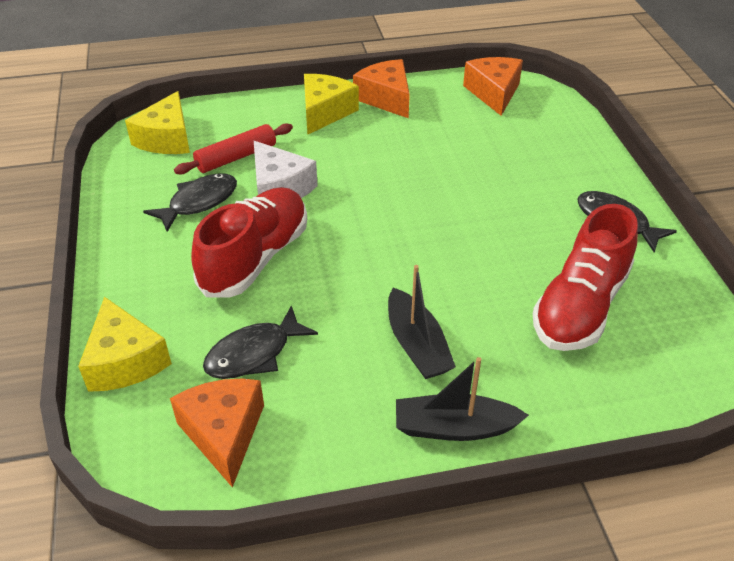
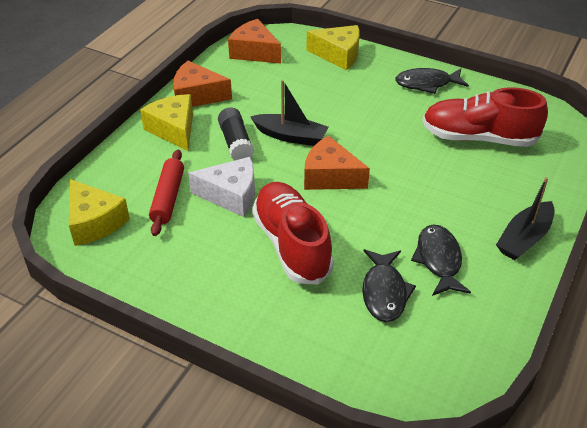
camera: 50 degrees left, 0 degrees up
yellow cheese [78,297,172,392] -> yellow cheese moved to [306,25,360,70]
black fish [143,173,237,232] -> black fish moved to [411,224,471,296]
orange cheese [170,379,264,488] -> orange cheese moved to [304,135,370,190]
black boat [388,265,456,379] -> black boat moved to [250,80,328,146]
red shoe [533,204,638,351] -> red shoe turned 120 degrees clockwise [423,87,548,147]
none -> black glue stick [218,107,254,161]

